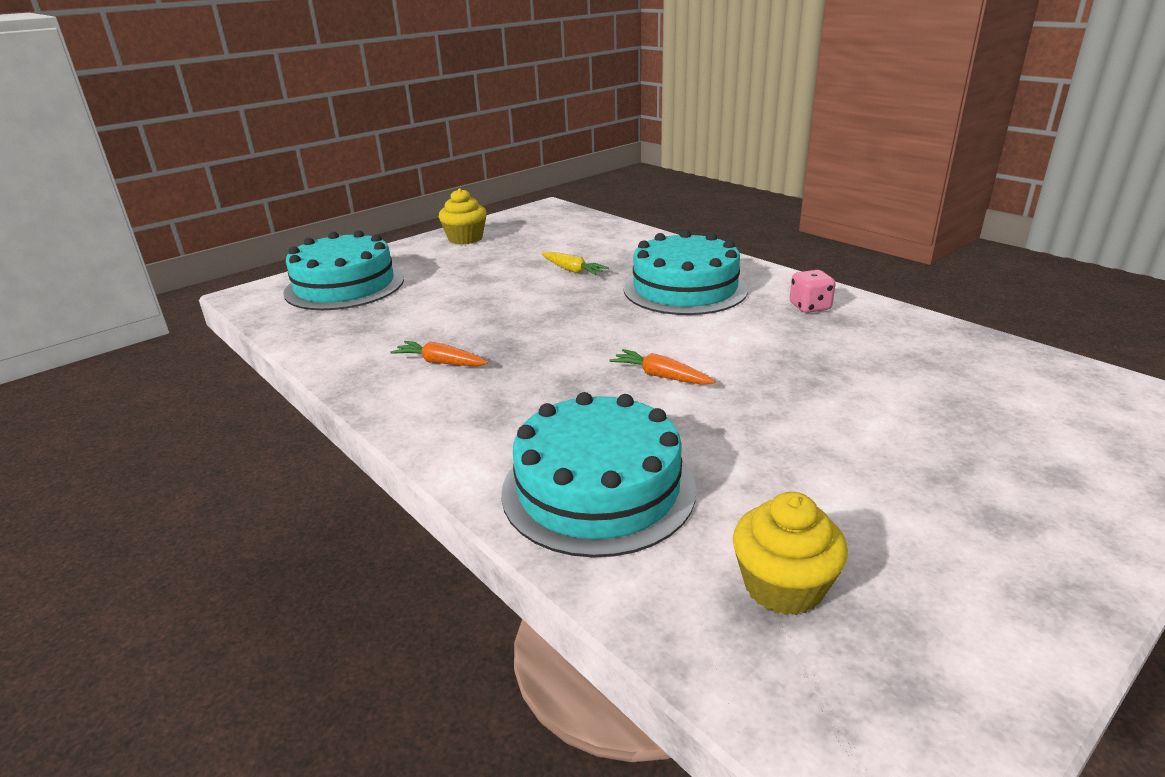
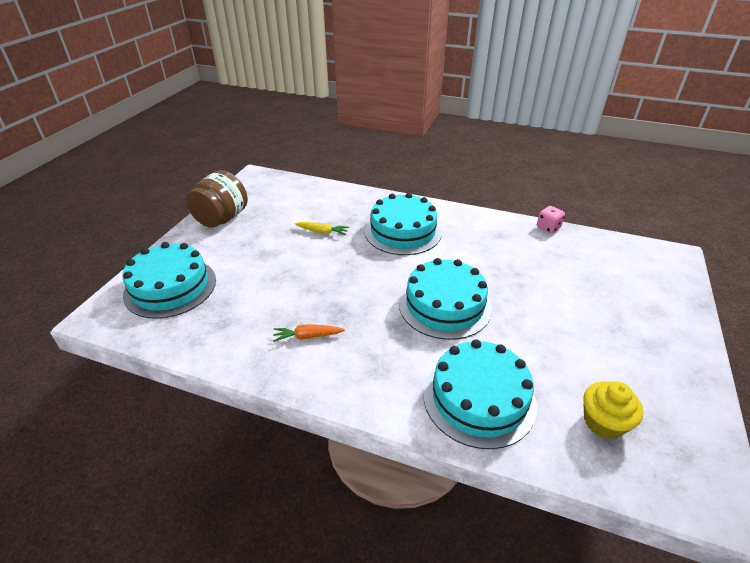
camera: 30 degrees left, 10 degrees up
yellow cupcake [439,188,487,245] -> brown jar [186,170,248,228]
orange carrot [610,349,715,385] -> turquoise cake [399,258,492,340]
pink dice [790,270,836,313] -> pink dice moved to [537,206,565,233]

